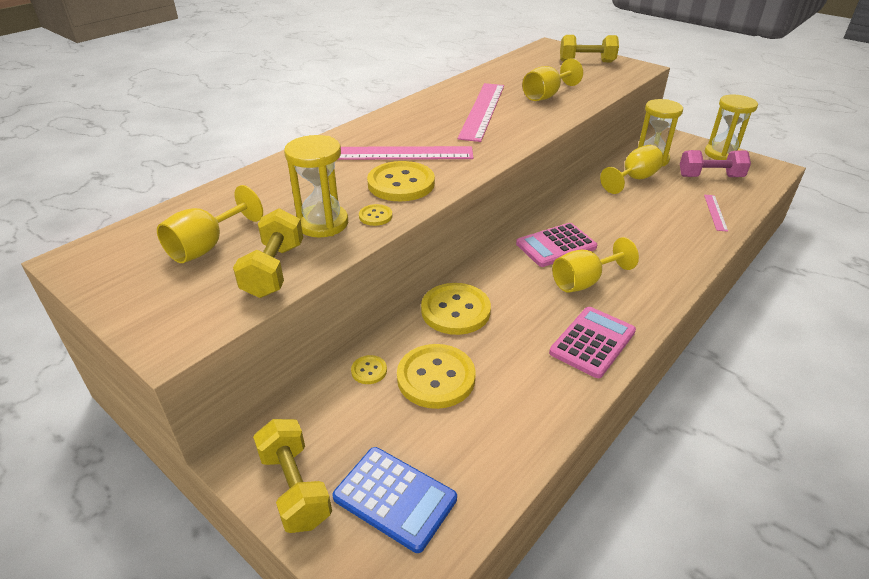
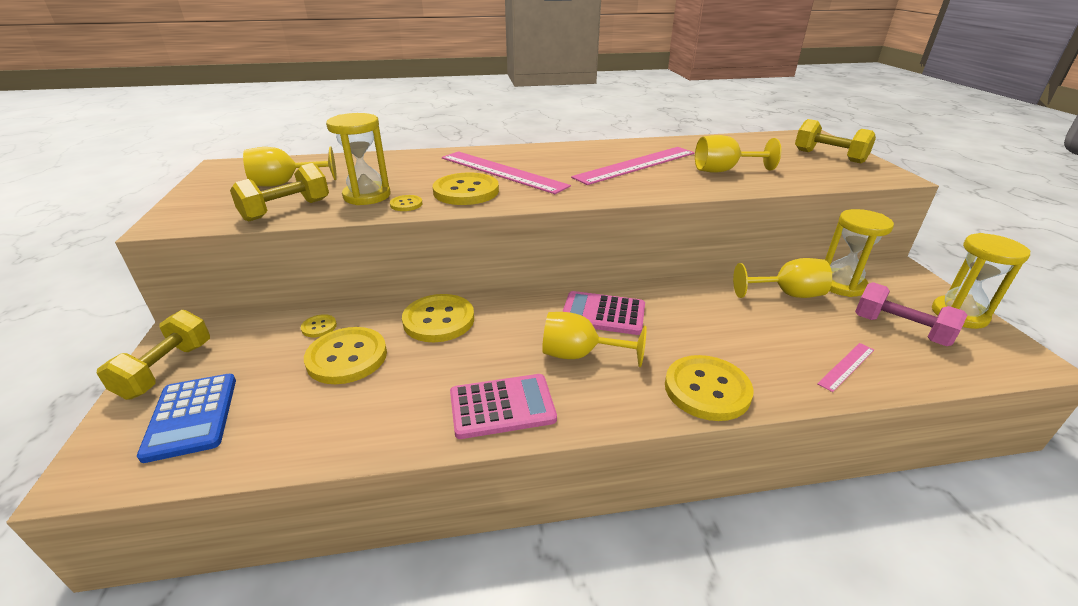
camera: 40 degrees right, 5 degrees down
none -> yellow button [665,355,754,421]

